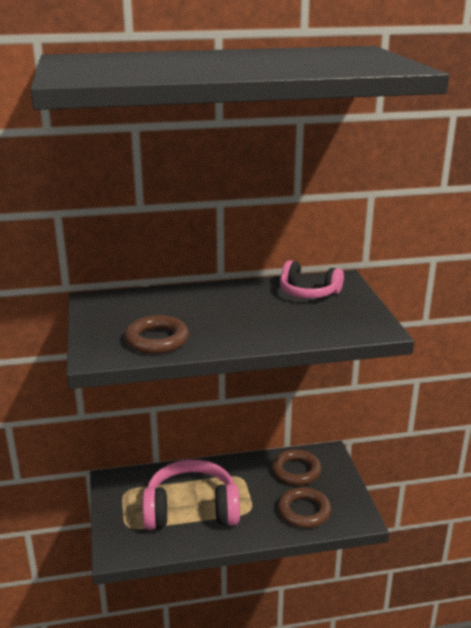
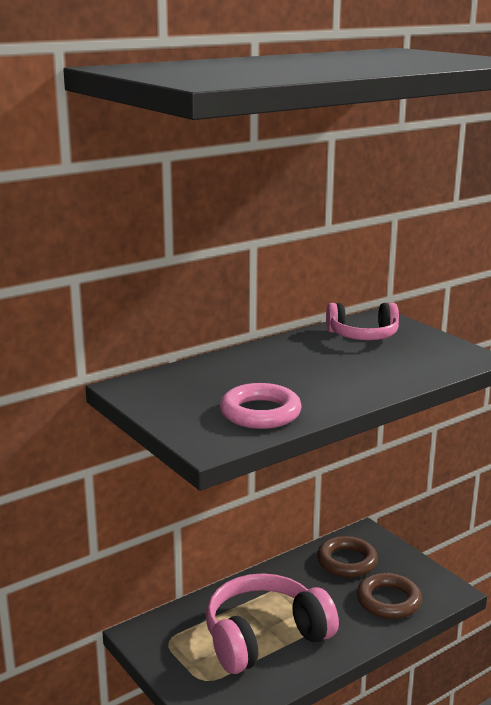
camera: 25 degrees left, 5 degrees down
brown ring [124,315,189,354] -> pink ring [220,383,302,429]

